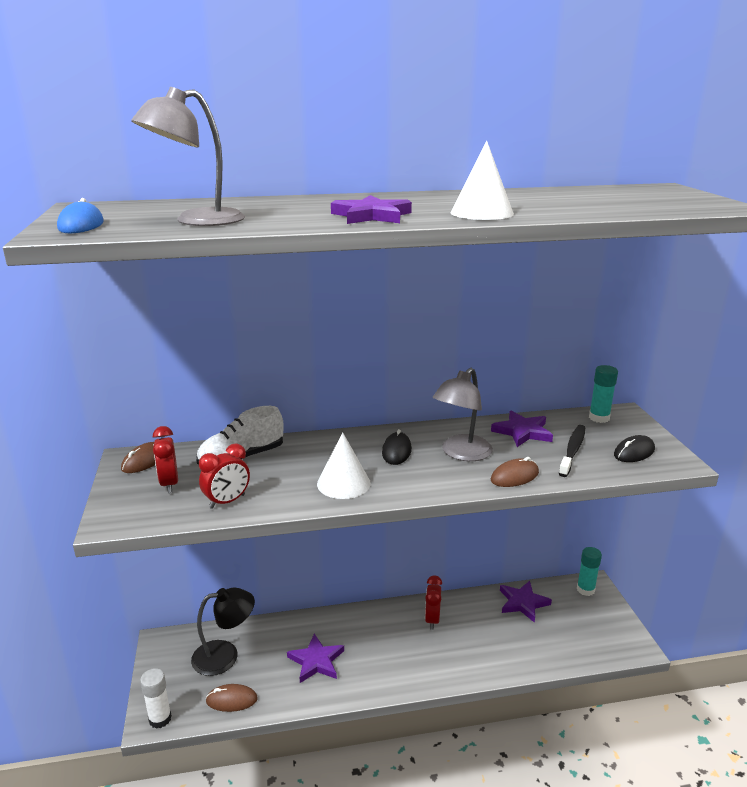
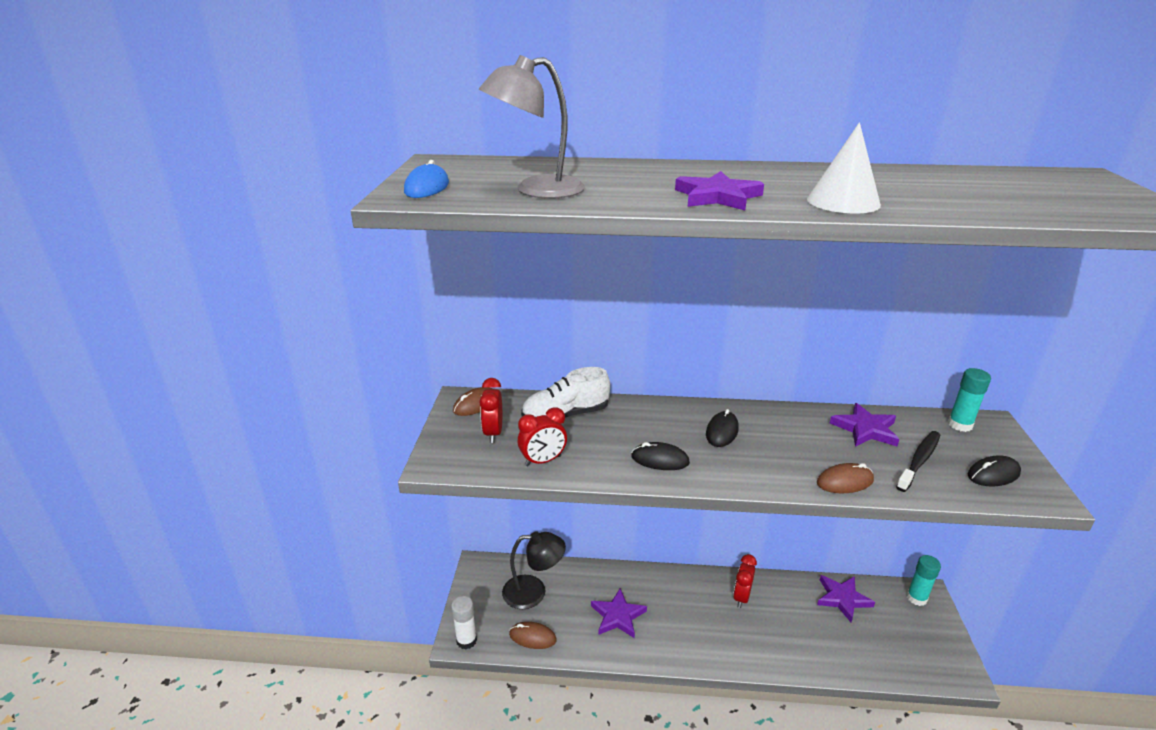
camera: 15 degrees right, 5 degrees up
white cone [317,432,371,499] -> black mouse [631,442,690,470]
grey lamp [433,368,493,461] -> none

